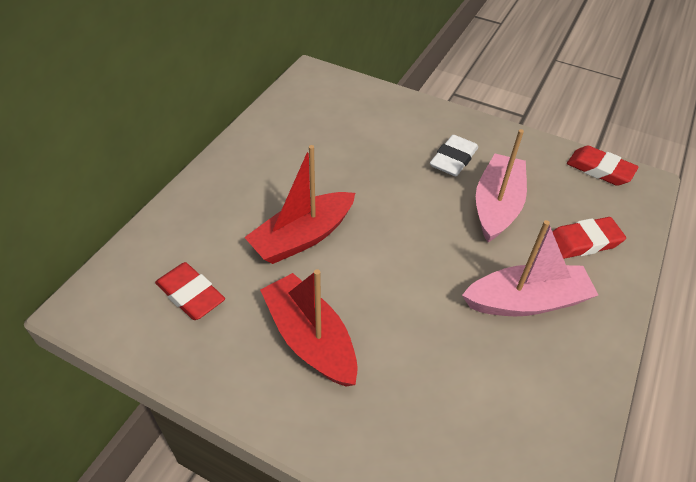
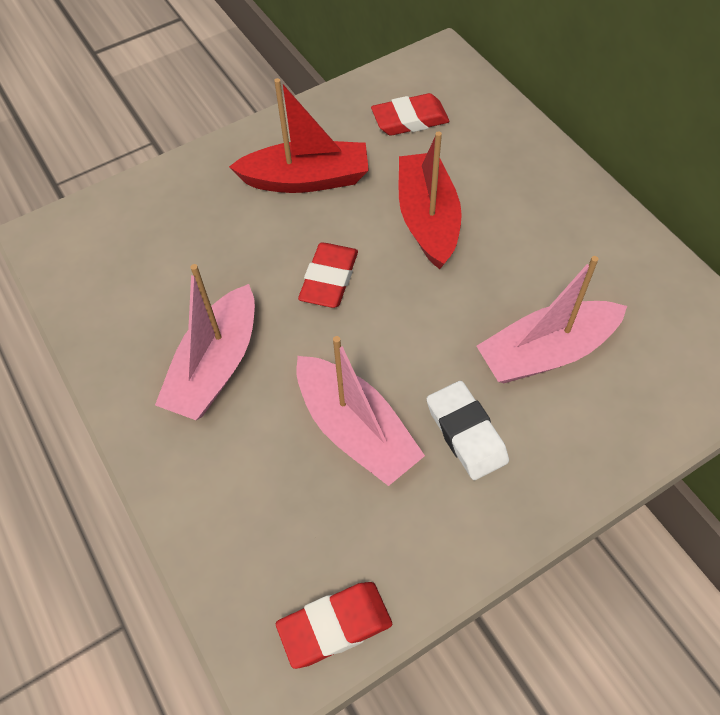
camera: 125 degrees right, 10 degrees up
red eraser [552,217,626,259] -> red eraser moved to [298,243,358,308]
none -> pink boat [477,256,627,383]

